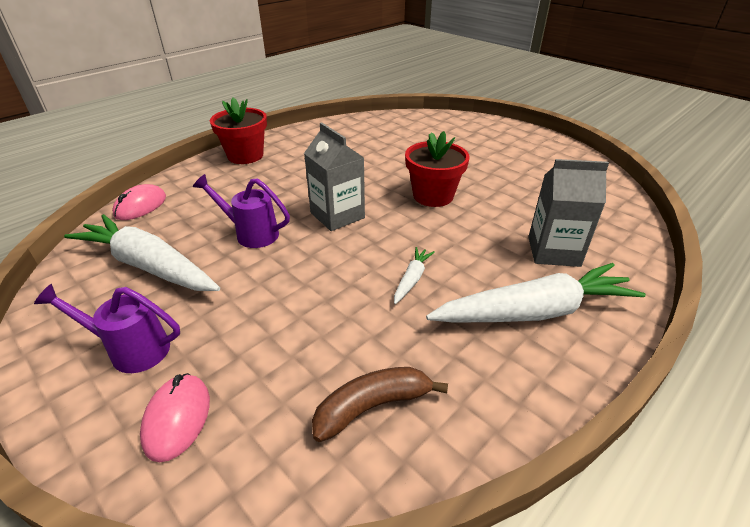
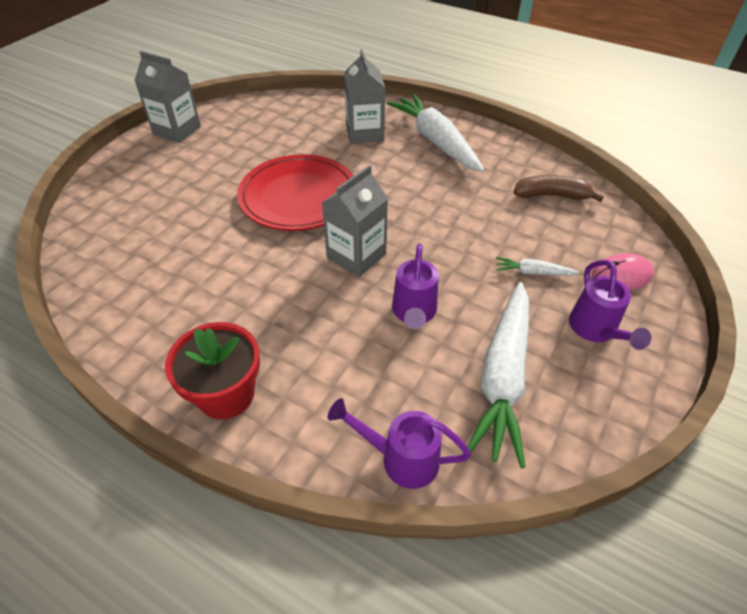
camera: 105 degrees left, 10 degrees up
pink mouse [112,184,166,220] -> purple watering can [328,398,471,489]
brown banana [312,367,448,442] -> brown banana turned 135 degrees clockwise [513,175,604,202]
white carrot [394,247,435,304] -> white carrot moved to [496,257,580,276]
red flower pot [405,131,470,207] -> red plate [237,154,354,231]
none -> grey carton [135,51,201,143]

